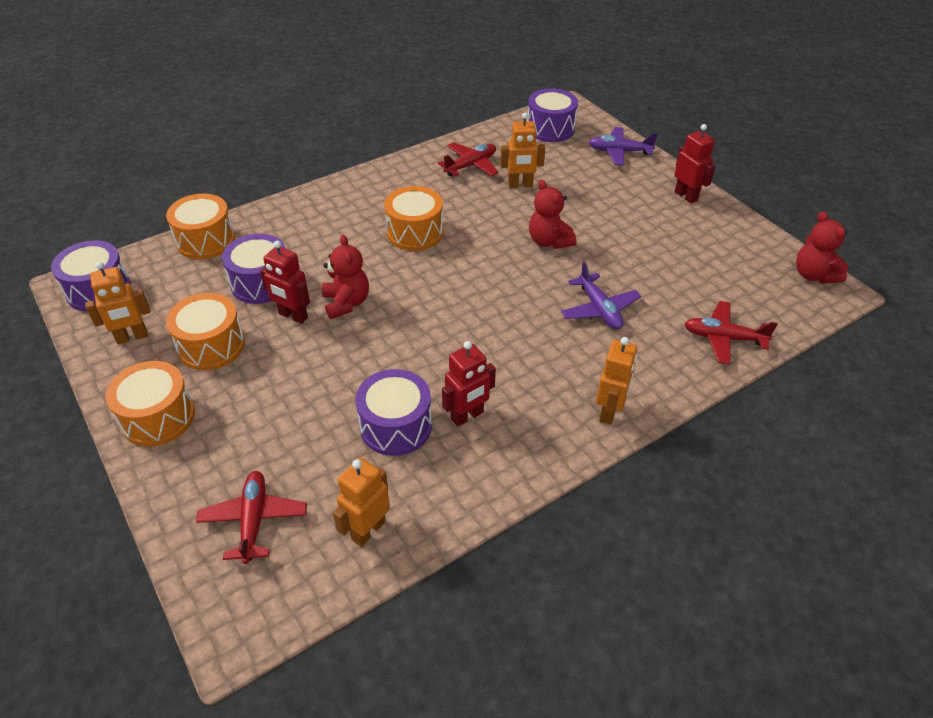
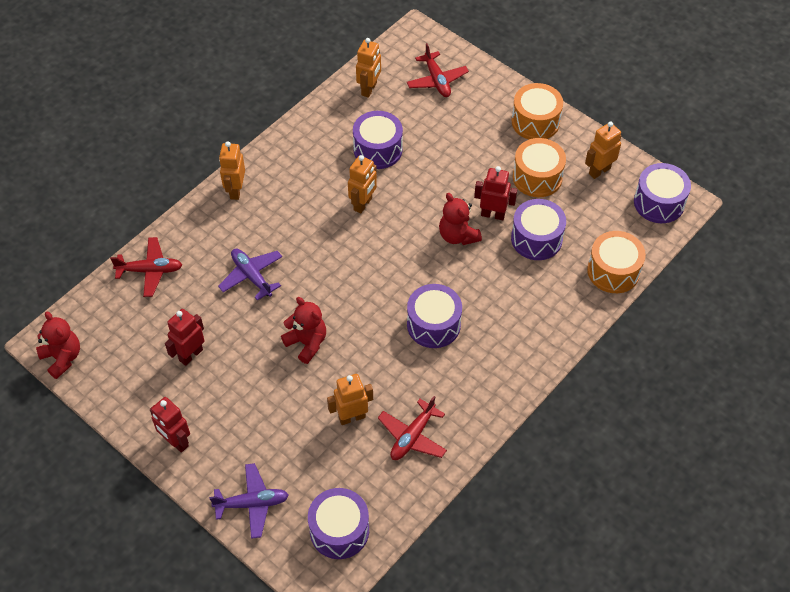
camera: 165 degrees right, 10 degrees up
orange drum [384,186,443,251] -> purple drum [407,284,462,348]
red robot [442,341,496,427] -> red robot moved to [165,309,205,366]
none -> orange robot [348,155,377,214]

